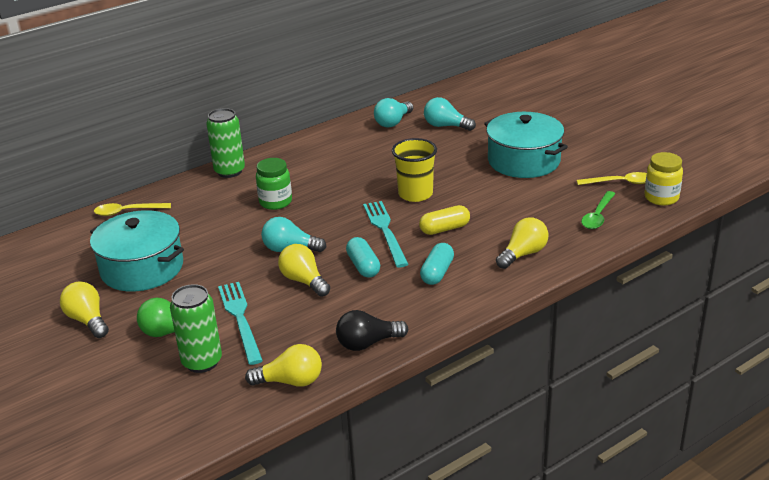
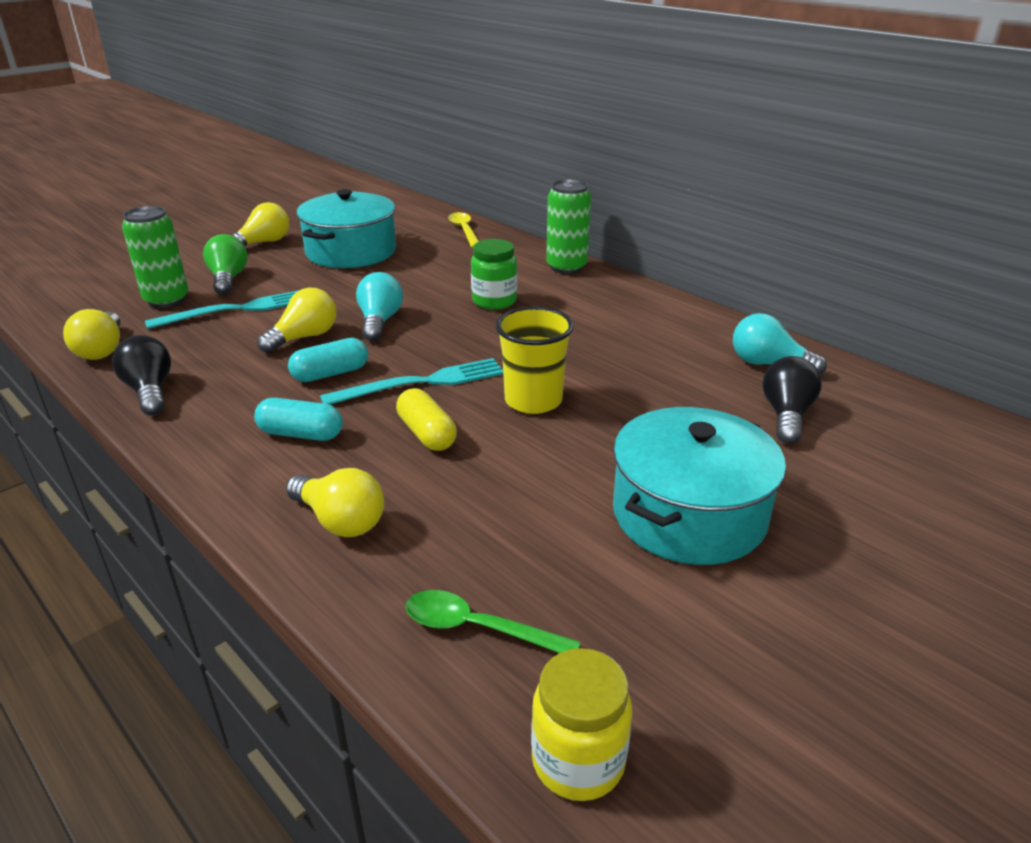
camera: 80 degrees right, 0 degrees up
turquoise light bulb [424,97,476,131] -> black light bulb [762,356,822,444]
yellow spoon [577,172,647,185] -> none

